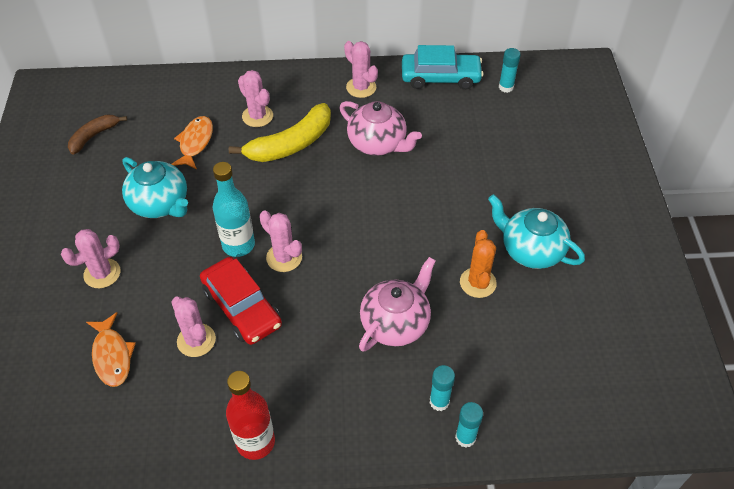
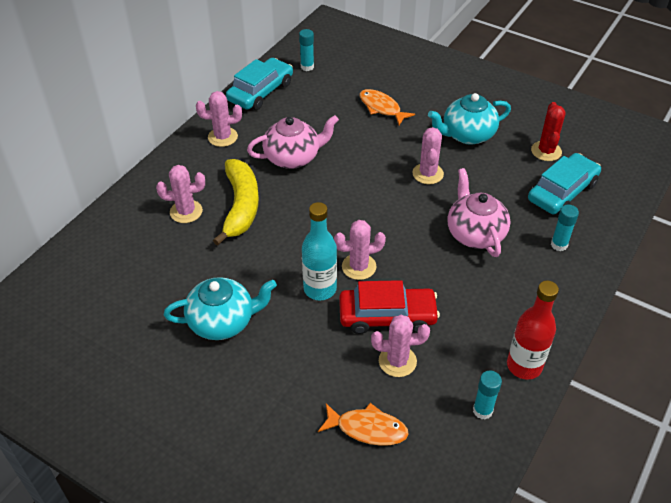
camera: 55 degrees left, 5 degrees down
pink cactus [61,229,120,288] -> pink cactus moved to [412,127,444,184]
brown banana [68,115,127,154] -> none
orange fish [172,116,213,169] -> orange fish moved to [360,89,415,125]
turquoise glue stick [455,402,483,448] -> turquoise glue stick moved to [473,371,502,420]
orange cactus [460,230,497,298] -> none
none -> turquoise car [528,153,601,214]
none -> red cactus [531,102,566,161]

